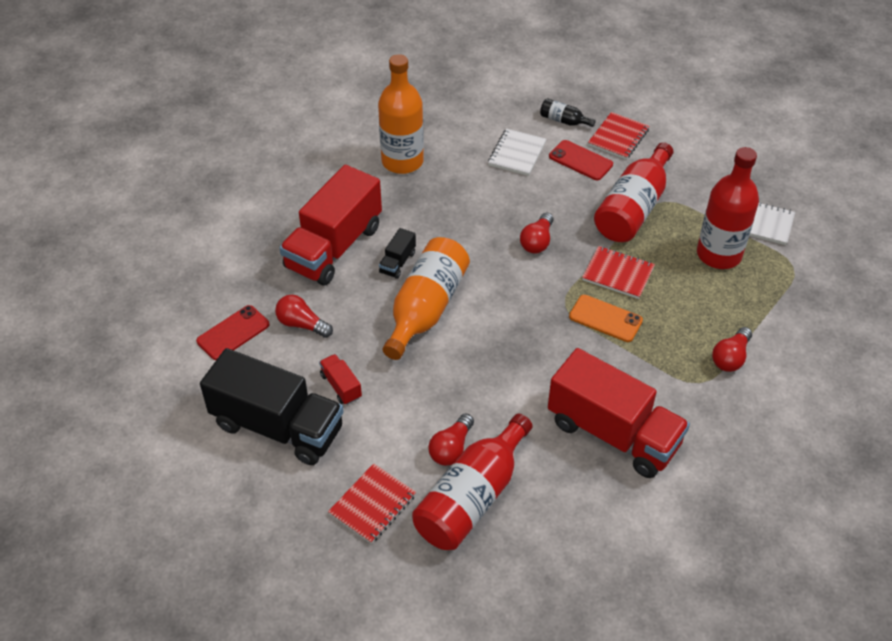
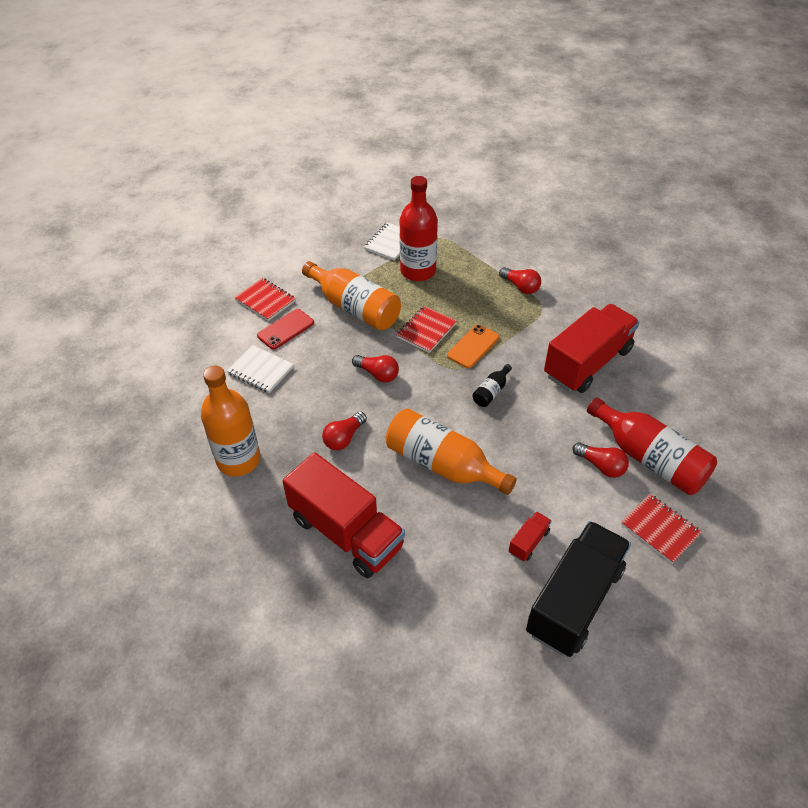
camera: 80 degrees left, 0 degrees up
red phone [196,305,269,360] -> none
red light bulb [275,295,333,338] -> red light bulb moved to [322,412,367,450]
red truck [319,354,362,405] -> red truck turned 150 degrees clockwise [509,511,552,561]
black truck [379,228,416,279] -> none
black bottle [540,98,596,127] -> black bottle moved to [472,364,512,407]
red bottle [594,142,673,242] -> orange bottle [302,261,401,331]

